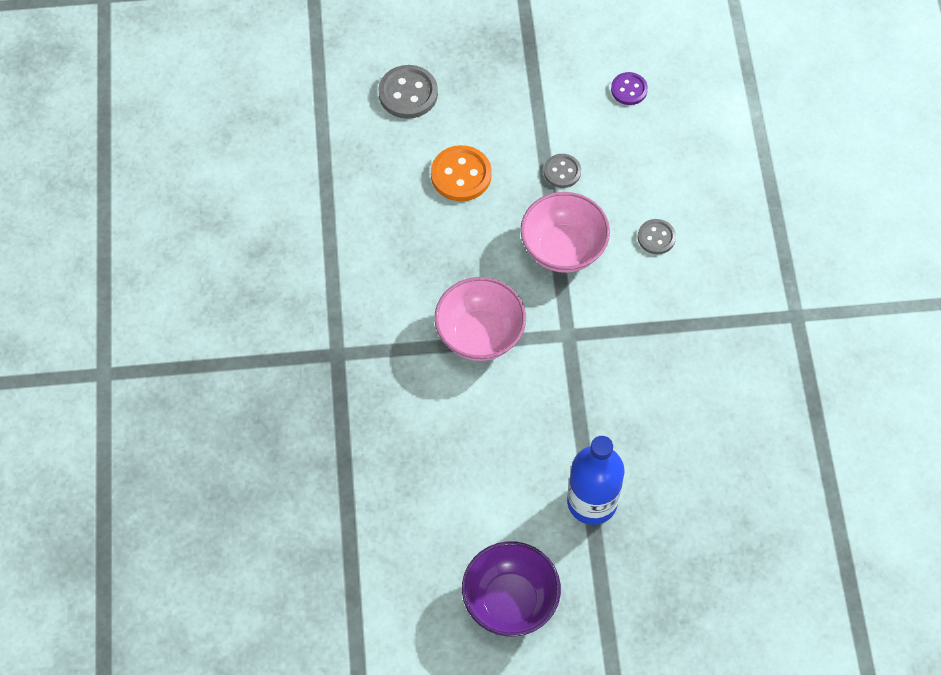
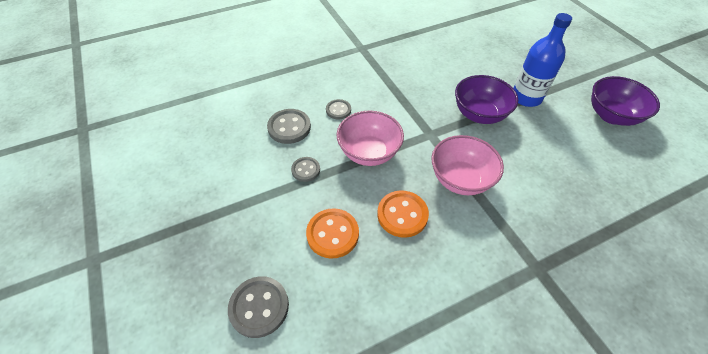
camera: 110 degrees left, 10 degrees down
purple button [611,72,648,105] -> none
none -> grey button [267,109,311,144]
none -> orange button [377,190,429,238]
none -> purple bowl [455,75,518,124]

